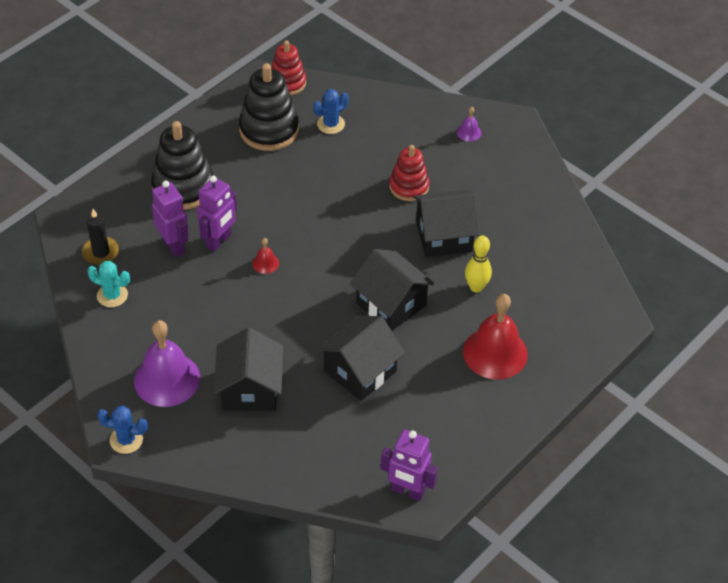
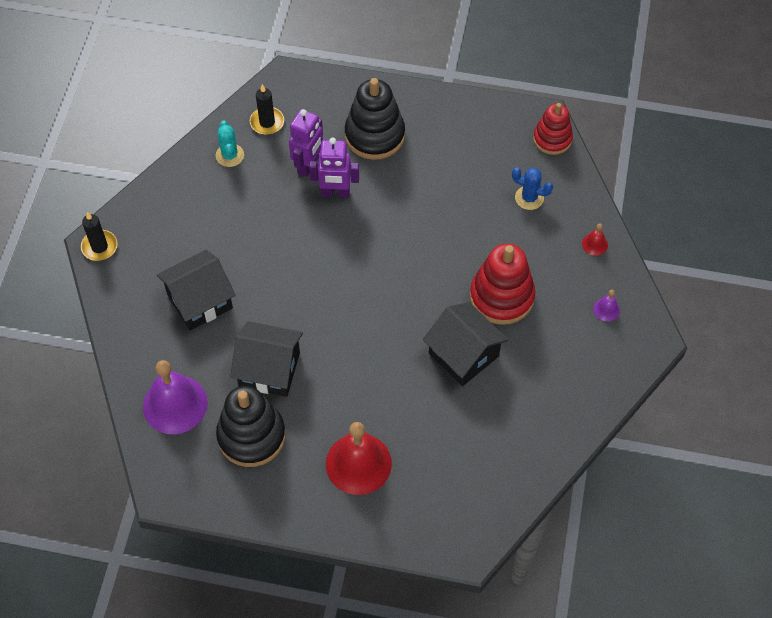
camera: 60 degrees right, 10 degrees up
blue cactus [97,406,148,454] -> black candle [81,212,117,261]
purple bell [134,320,200,407] -> purple bell moved to [143,360,208,434]
black stacking toy [239,63,299,151] -> black stacking toy moved to [216,386,285,467]
red bell [252,238,279,274] -> red bell moved to [582,224,608,256]
black house [350,249,435,331] -> none
purple robot [381,430,438,501] -> none
red stacking toy [389,145,429,201] -> red stacking toy [470,243,536,325], size x1.55
yellow bowling pin [465,235,492,293] -> none

